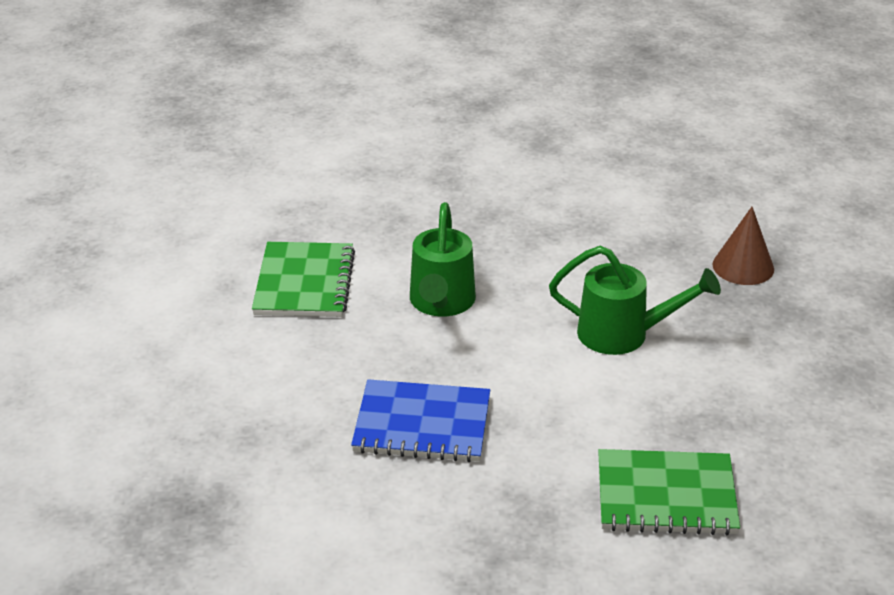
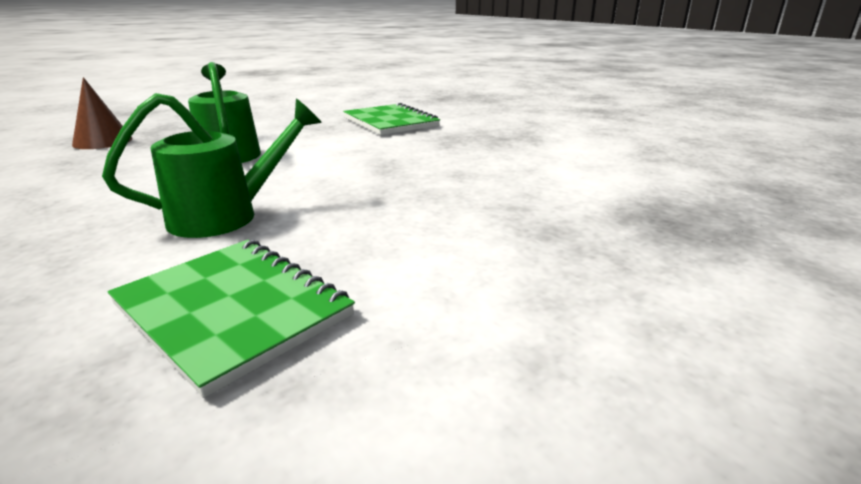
camera: 125 degrees left, 10 degrees down
green notebook [252,242,355,317] -> green notebook turned 75 degrees clockwise [108,240,355,398]
blue notebook [351,379,490,462] -> none

